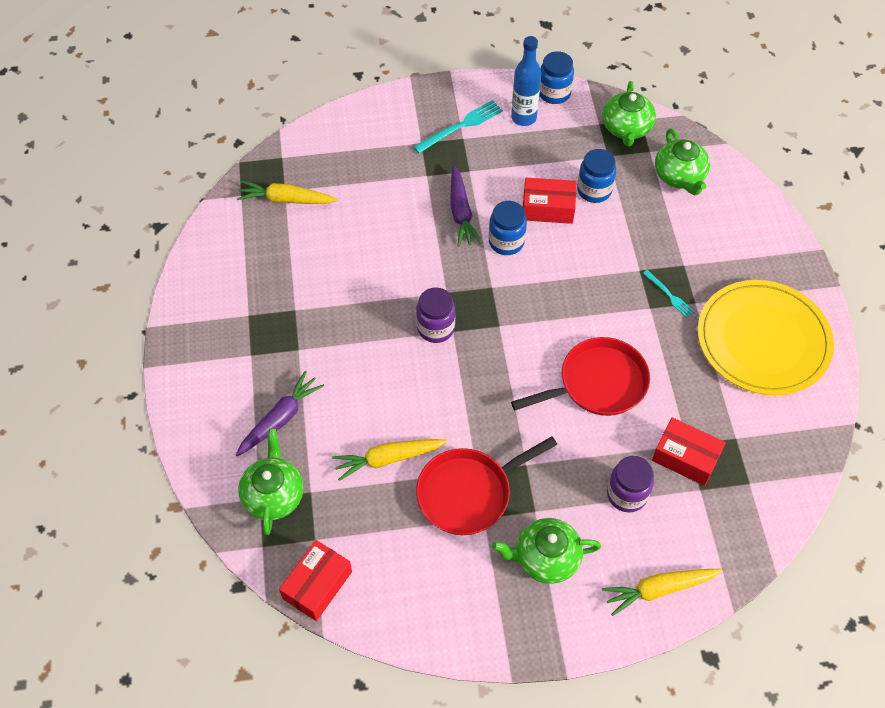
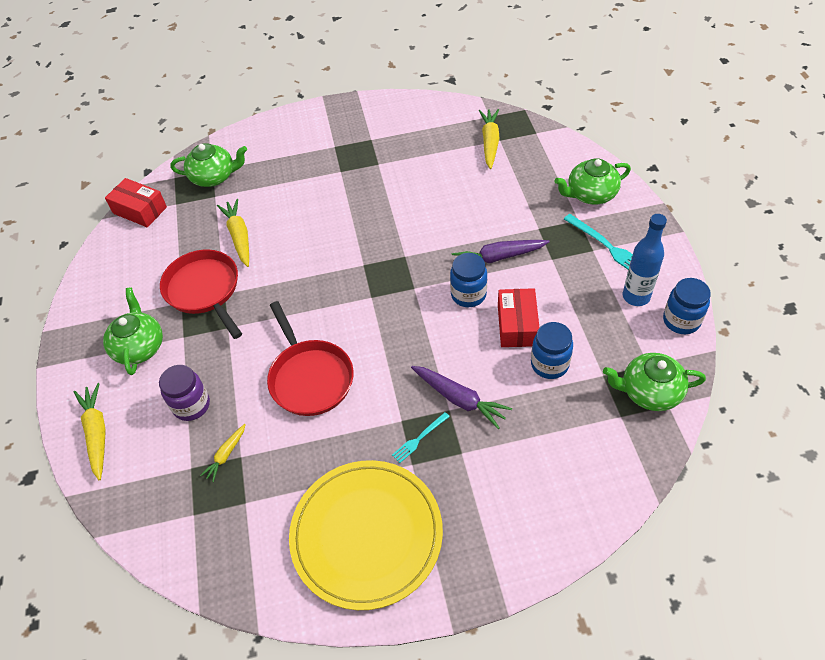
camera: 90 degrees right, 5 degrees down
purple carrot [236,371,324,456] -> purple carrot moved to [411,366,512,429]
purple jar [416,287,455,343] -> none
red box [652,417,726,486] -> yellow carrot [200,424,246,482]
green teapot [655,128,710,195] -> green teapot moved to [554,158,631,205]

